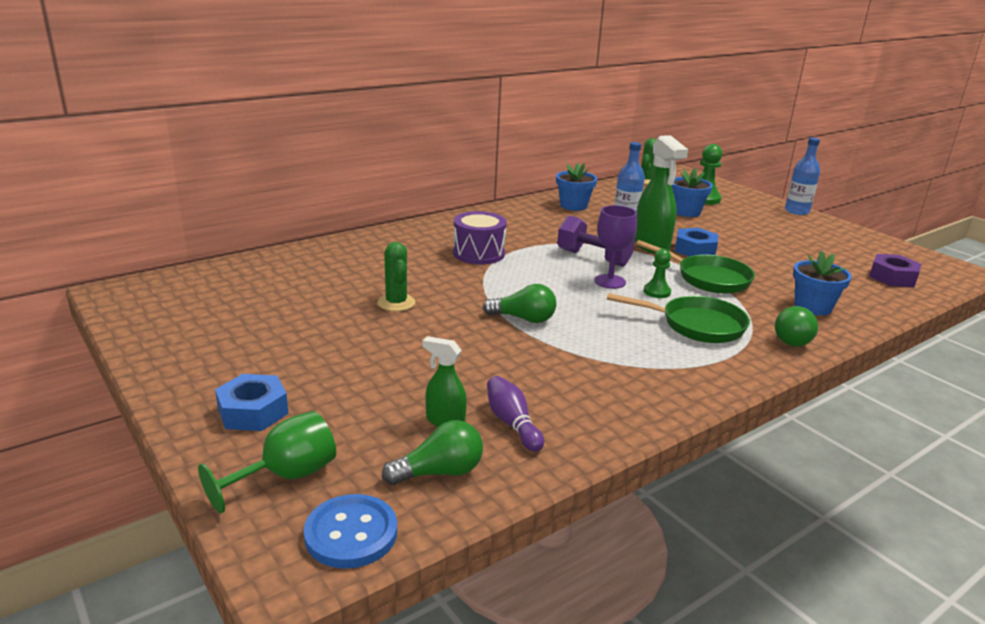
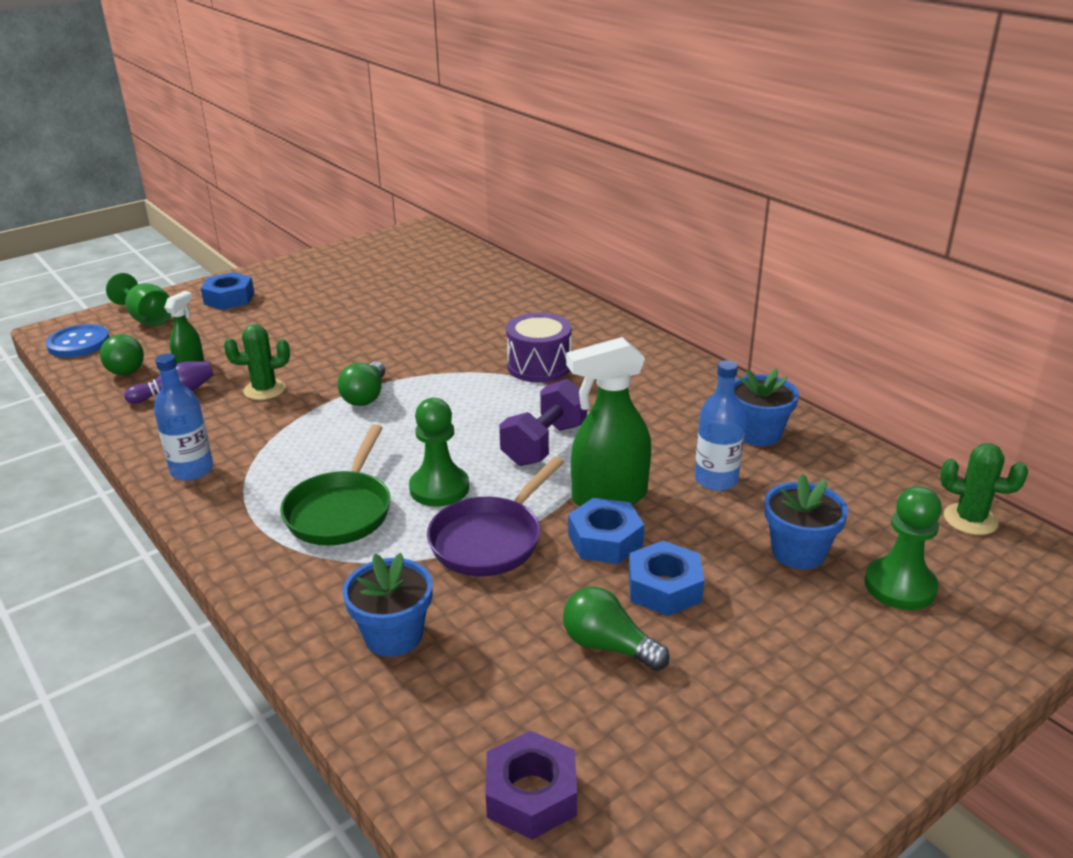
camera: 90 degrees right, 5 degrees up
green cactus [377,242,415,311] -> green cactus moved to [224,324,290,400]
purple goblet [594,205,637,289] -> none
green pan [636,240,755,294] -> purple pan [427,456,564,576]
green pawn [644,249,671,298] -> green pawn [409,398,469,507], size x1.62
green light bulb [775,306,818,347] -> green light bulb moved to [563,587,670,671]
blue bottle [785,138,820,215] -> blue bottle moved to [154,353,213,481]
none -> blue nut [629,541,704,616]

